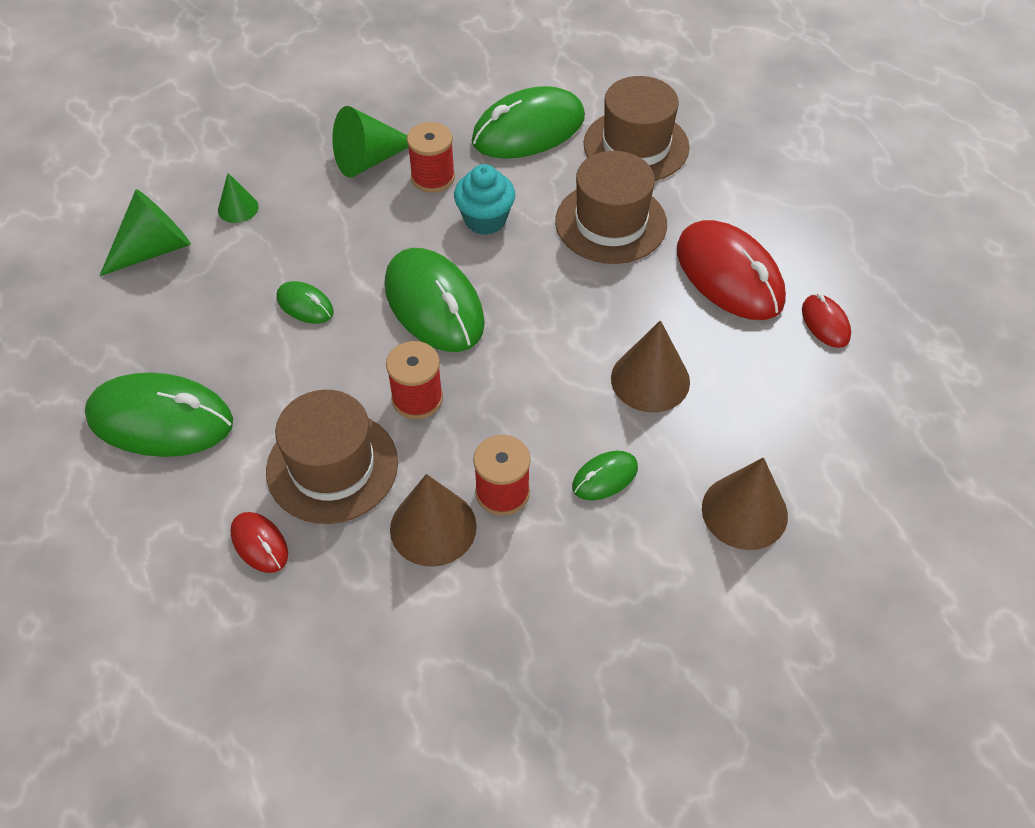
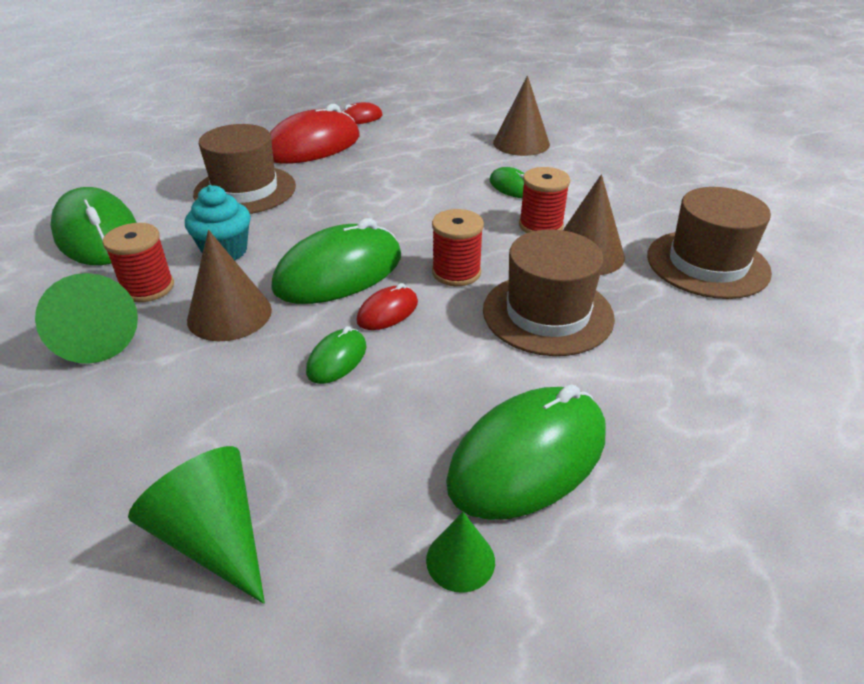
camera: 95 degrees left, 15 degrees down
green mouse [85,372,233,457] -> green mouse turned 45 degrees clockwise [446,384,605,520]
green cone [218,173,259,223] -> green cone moved to [426,512,495,593]
red mouse [230,512,288,573] -> red mouse moved to [356,283,418,330]
brown hat [584,76,690,181] -> brown hat moved to [647,187,772,299]
brown cone [611,320,690,412] -> brown cone moved to [187,230,272,341]

